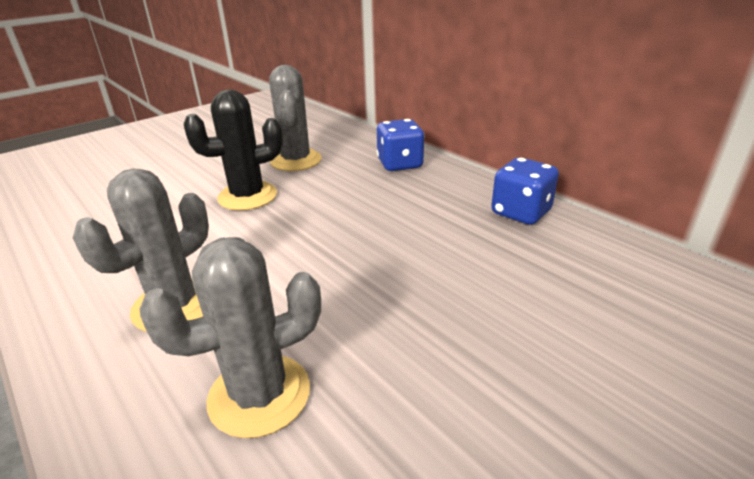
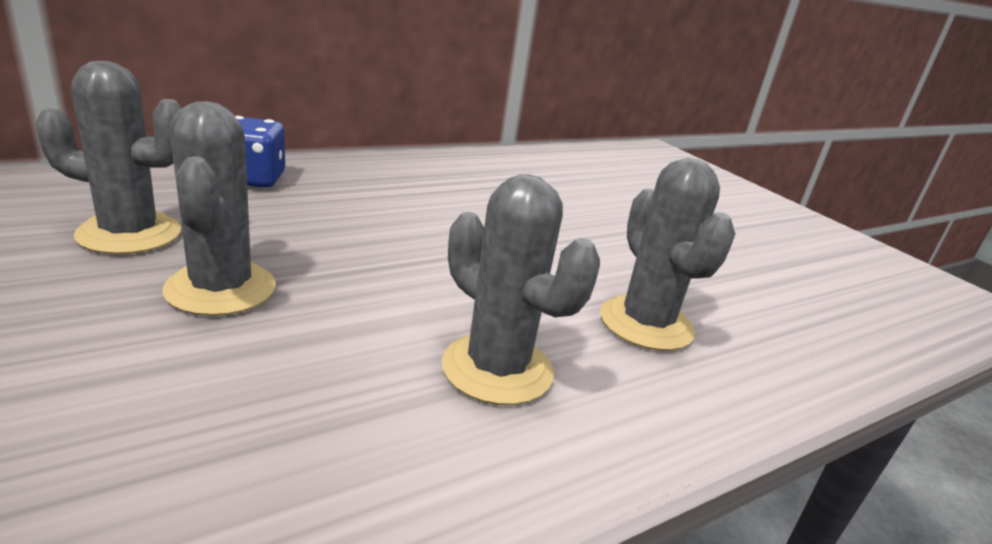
camera: 85 degrees left, 5 degrees down
black cactus [183,90,283,210] -> grey cactus [162,101,276,316]
blue dice [491,158,559,225] -> none

